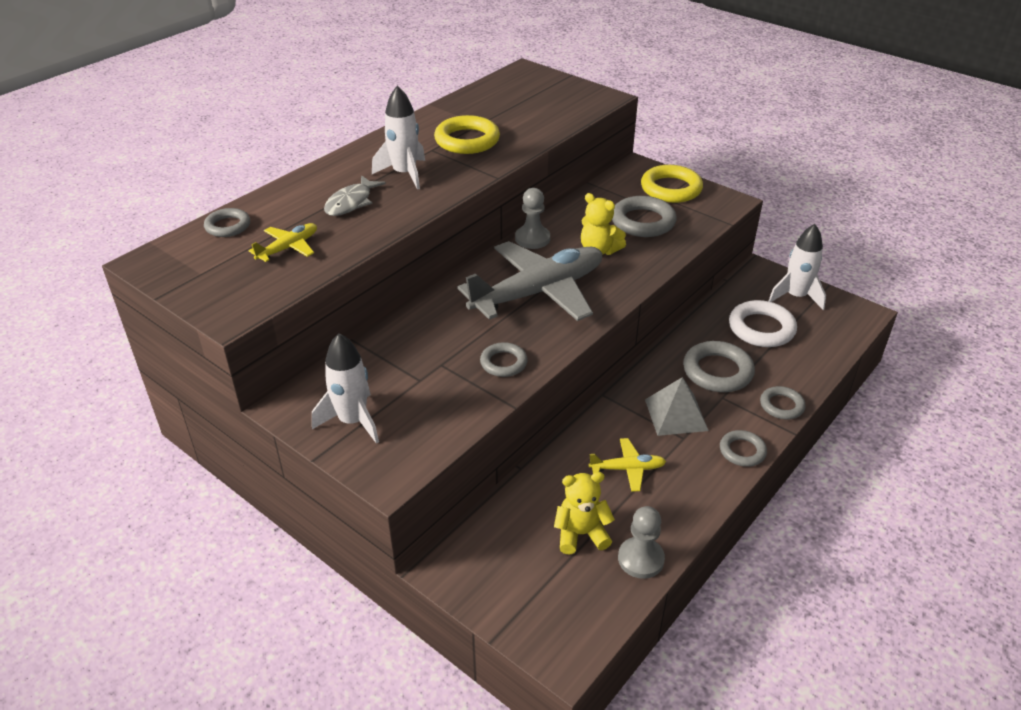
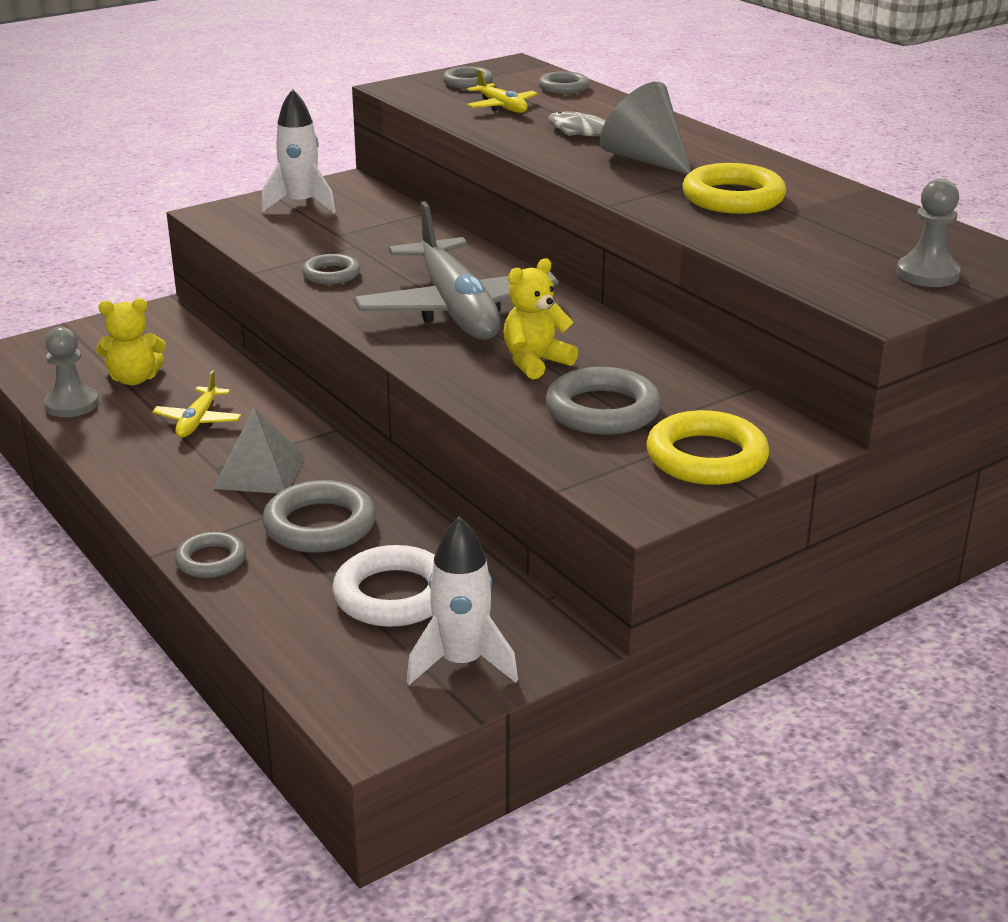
camera: 105 degrees right, 10 degrees down
white rocket [372,86,425,190] -> grey cone [600,82,691,175]
grey pawn [515,188,550,249] -> grey pawn moved to [897,179,961,287]
yellow teddy bear [554,472,615,555] -> yellow teddy bear turned 75 degrees clockwise [96,298,166,385]
grey ring [720,430,767,467] -> grey ring moved to [443,66,493,89]

